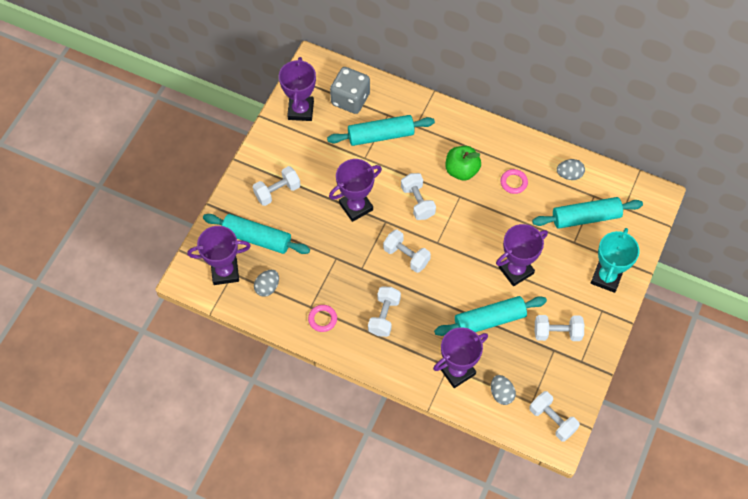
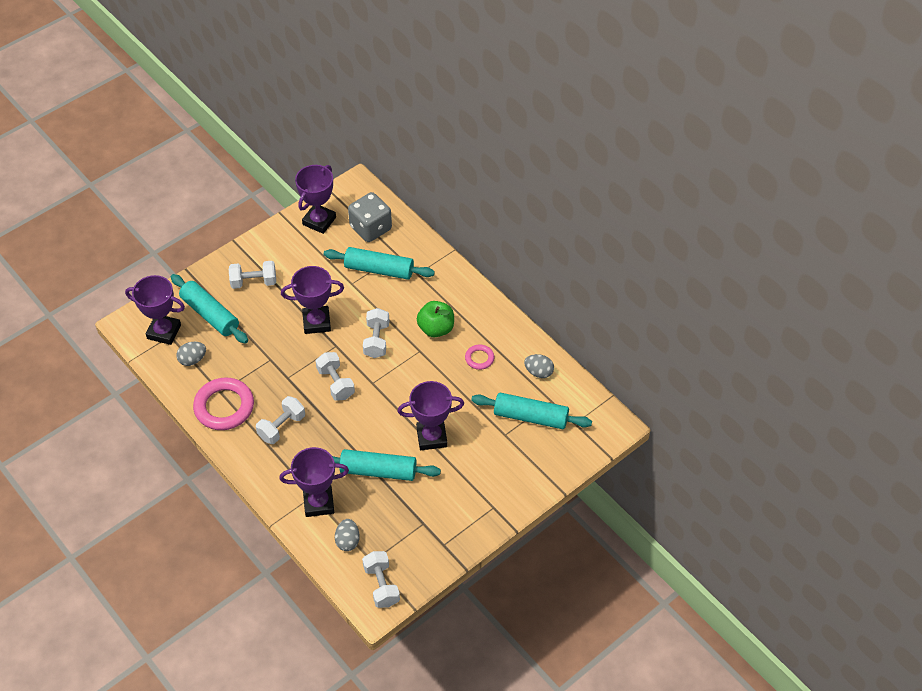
camera: 25 degrees right, 10 degrees down
pink ring [308,305,337,332] -> pink ring [193,378,254,430], size x2.00
white dumbbell [535,315,584,341] -> none
turquoise trophy [591,228,640,293] -> none

